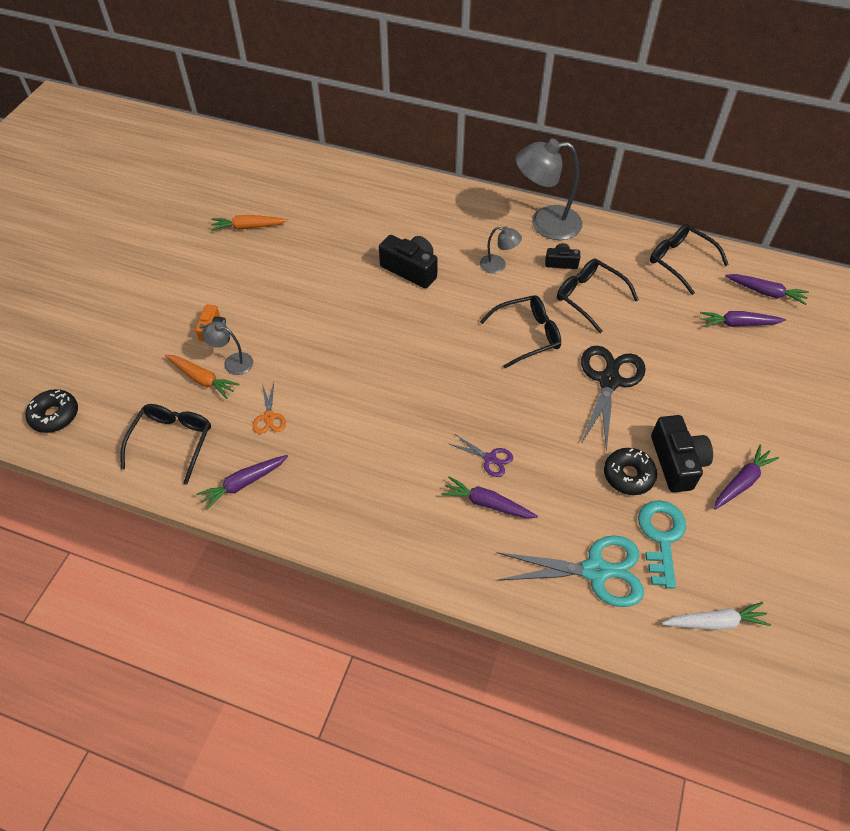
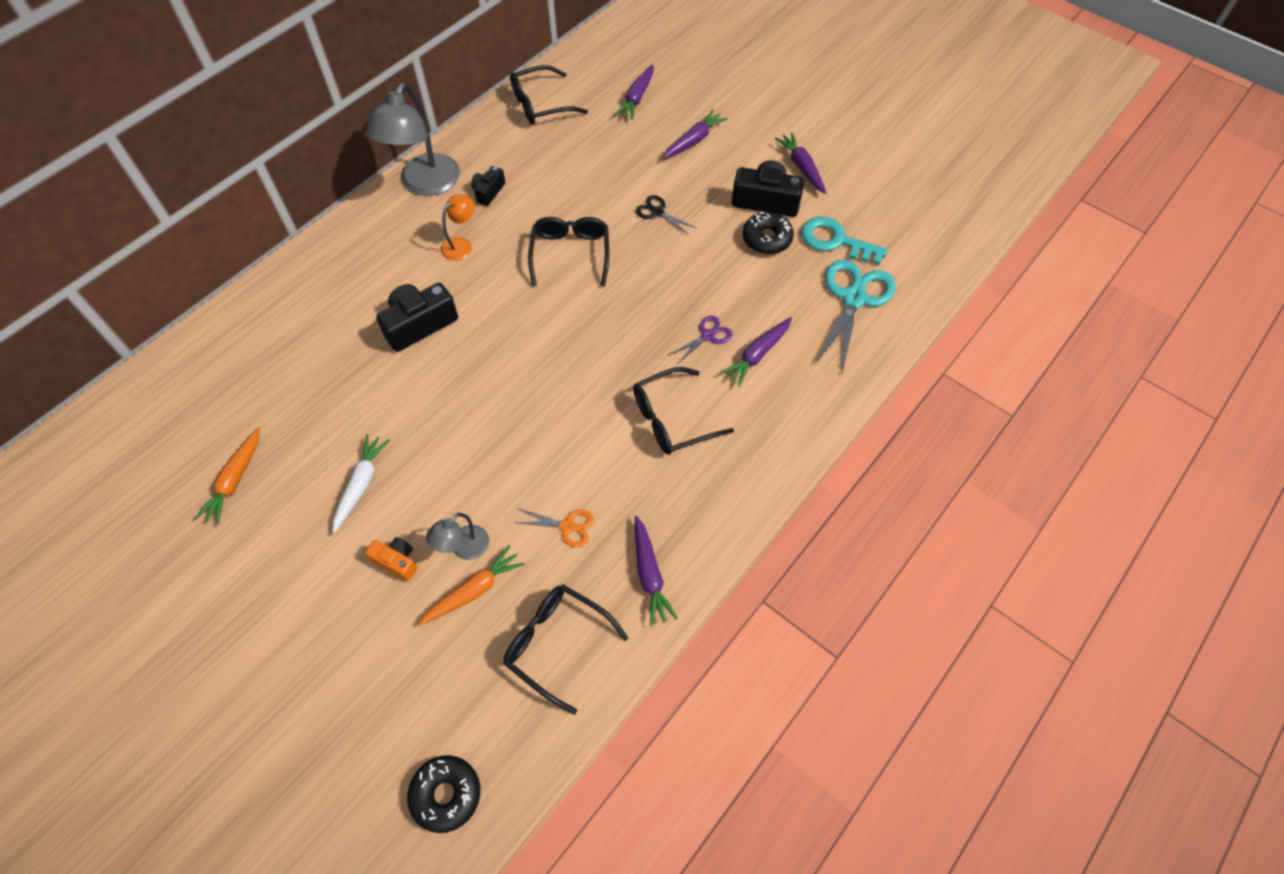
camera: 70 degrees left, 5 degrees up
grey lamp [480,226,522,274] -> orange lamp [441,194,475,261]
black glasses [557,259,639,333] -> black glasses moved to [633,367,734,455]
black scissors [581,346,646,452] -> black scissors [636,195,696,235], size x0.49
white carrot [662,602,771,630] -> white carrot moved to [332,434,390,533]
purple carrot [725,274,809,305] -> purple carrot moved to [663,109,728,159]

